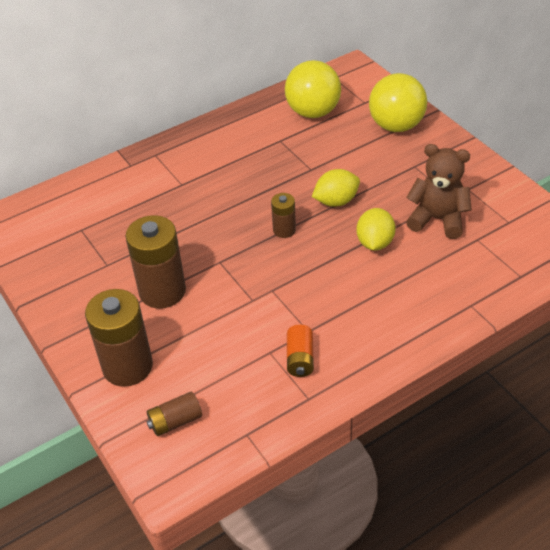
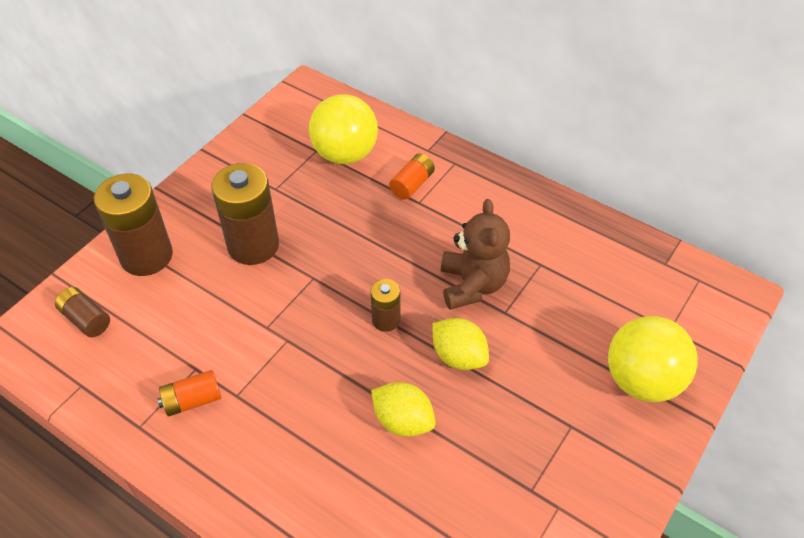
camera: 65 degrees right, 5 degrees up
yellow ball [285,60,341,118] -> yellow ball moved to [309,94,378,164]
yellow lemon [356,208,396,250] -> yellow lemon turned 45 degrees clockwise [371,382,436,437]
brown teddy bear [406,144,472,239] -> brown teddy bear moved to [441,199,510,310]
none -> orange battery [389,153,435,200]

